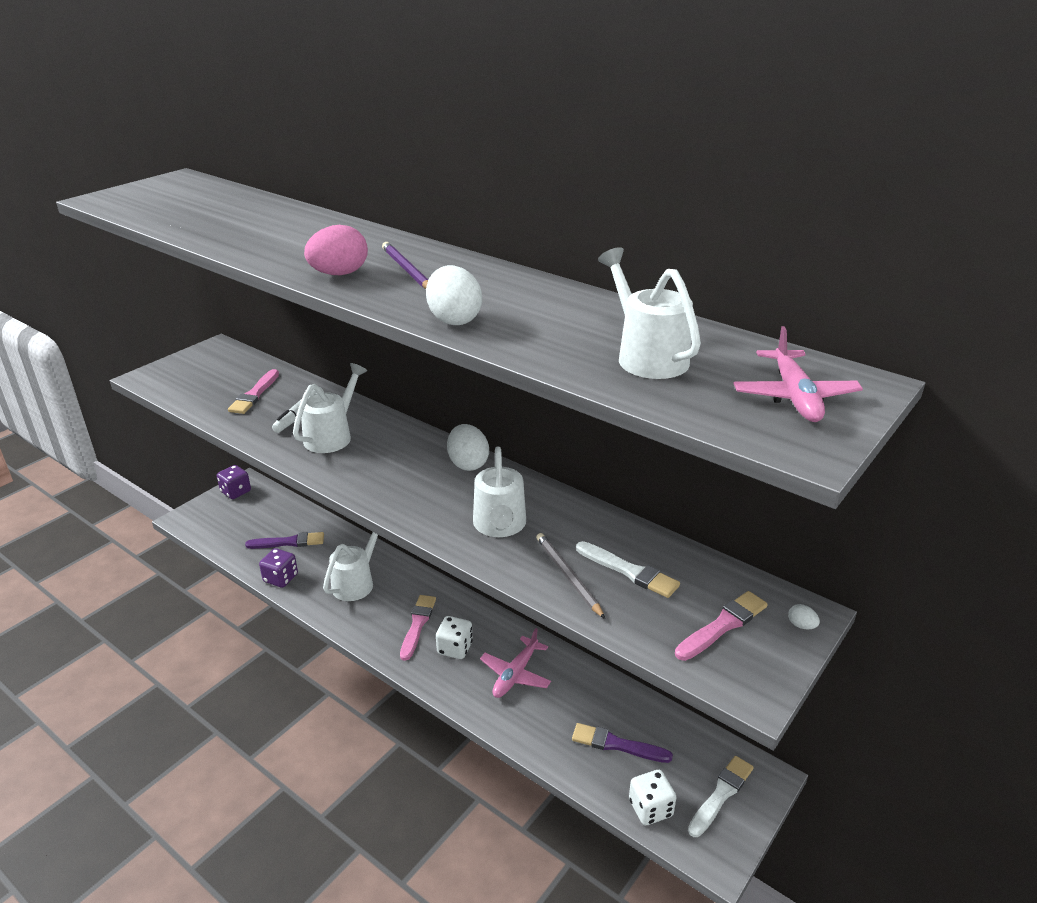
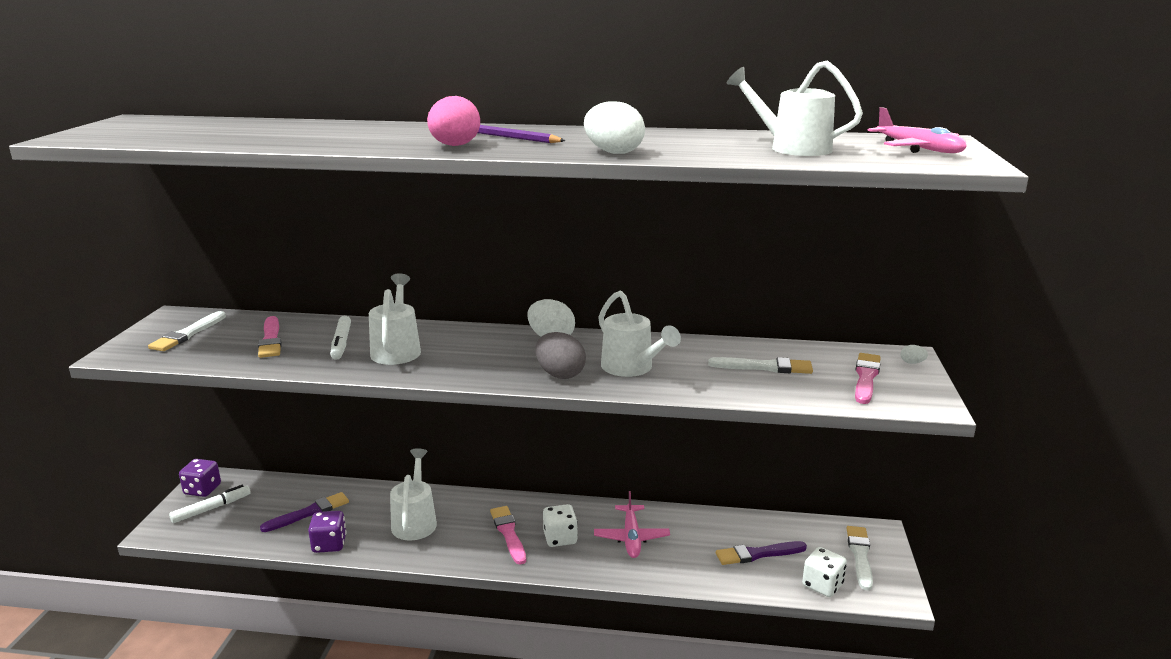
camera: 30 degrees left, 10 degrees down
grey pencil [536,533,605,619] -> none
none -> white brush [148,311,226,351]
none -> white marker [169,485,251,523]
none -> grey egg [535,332,586,379]

